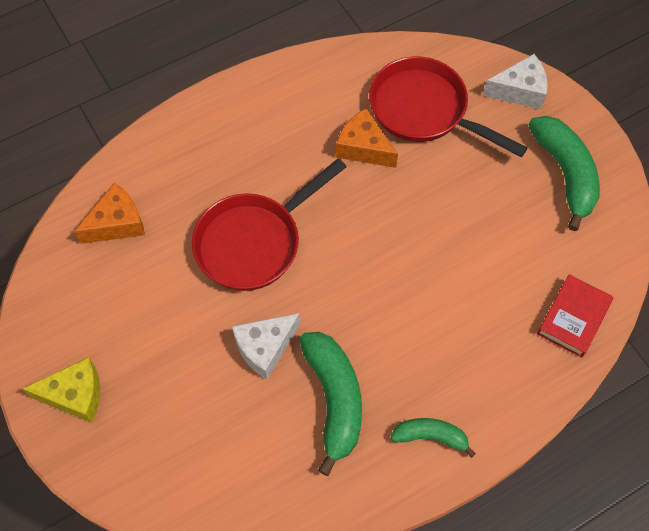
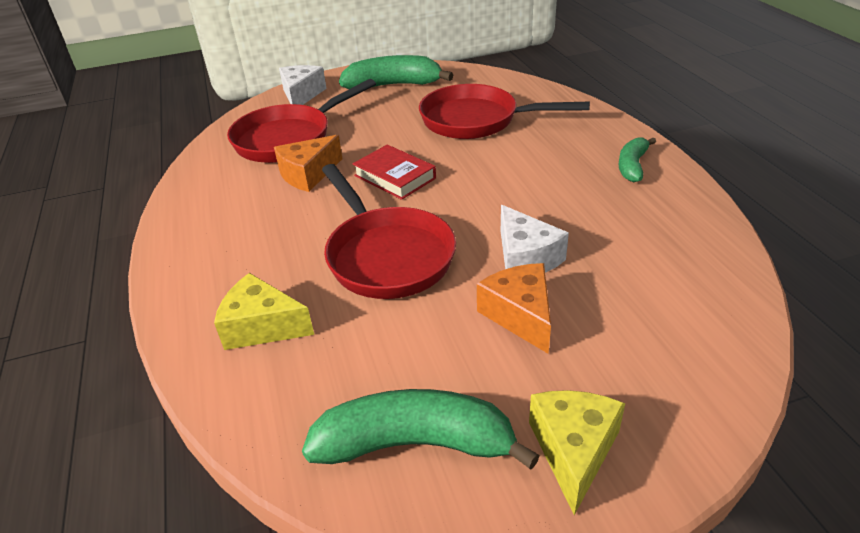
camera: 75 degrees left, 25 degrees down
orange cheese [74,183,145,244] -> orange cheese moved to [477,263,551,354]
green banana [299,332,362,476] -> green banana moved to [302,389,540,470]
red book [537,274,614,358] -> red book moved to [353,145,436,200]
none -> yellow cheese [214,273,314,350]
none -> red pan [419,84,590,139]

